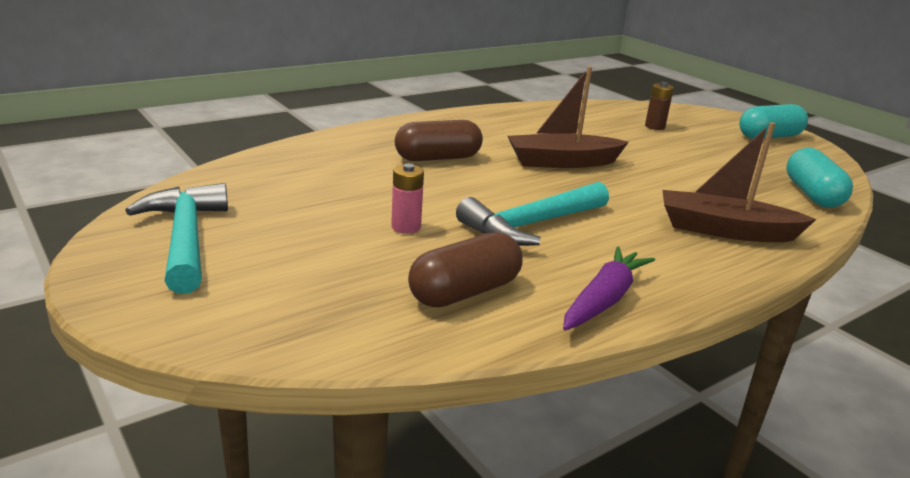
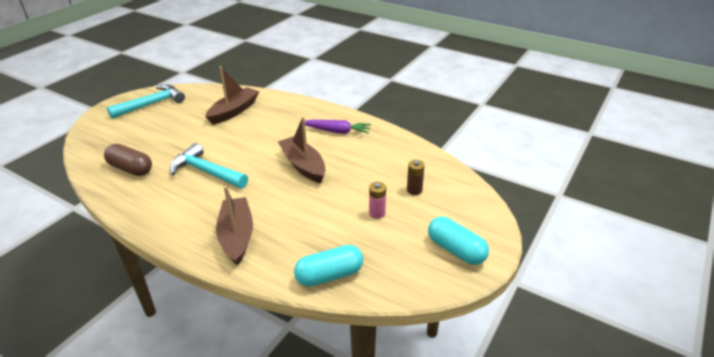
camera: 70 degrees right, 10 degrees up
pink battery [391,164,424,234] -> pink battery moved to [369,182,386,219]
brown capsule [395,120,483,161] -> none
purple carrot [563,246,655,331] -> purple carrot moved to [305,120,371,134]
none -> brown boat [205,66,259,124]

